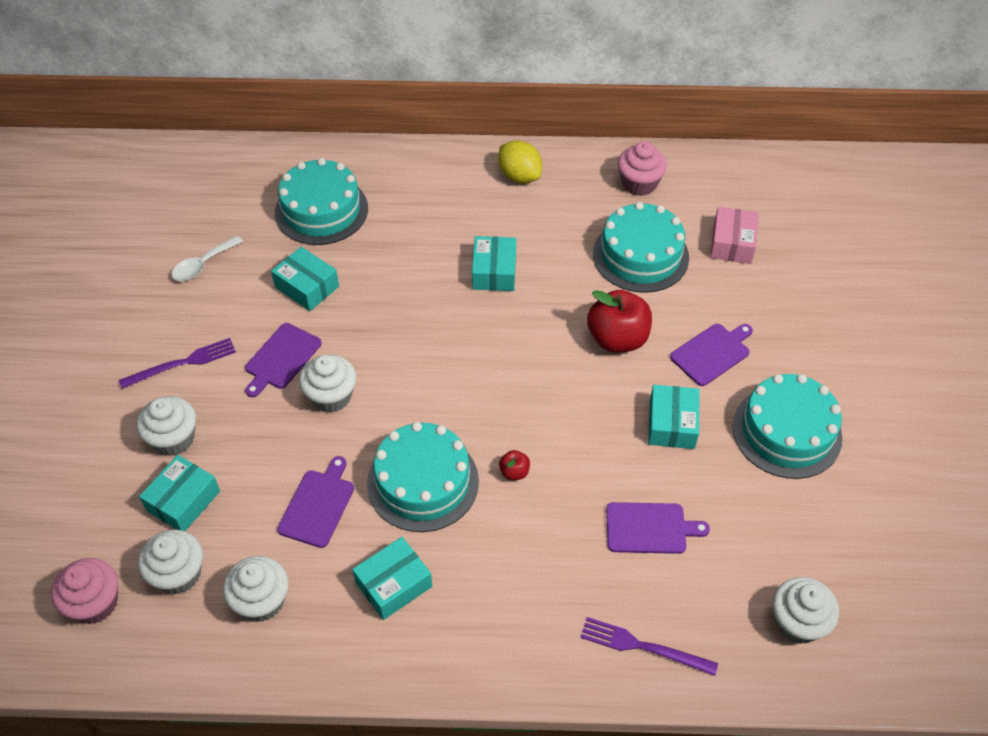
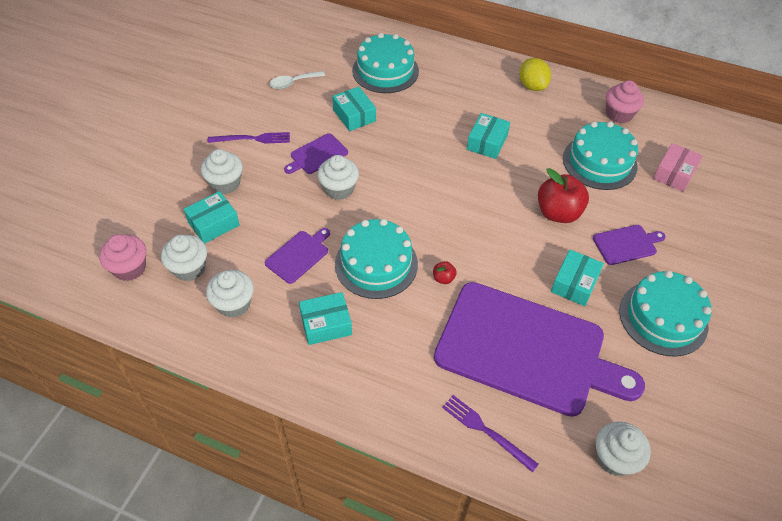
camera: 20 degrees right, 0 degrees up
purple cutting board [606,502,710,554] -> purple cutting board [434,282,645,417], size x2.49

